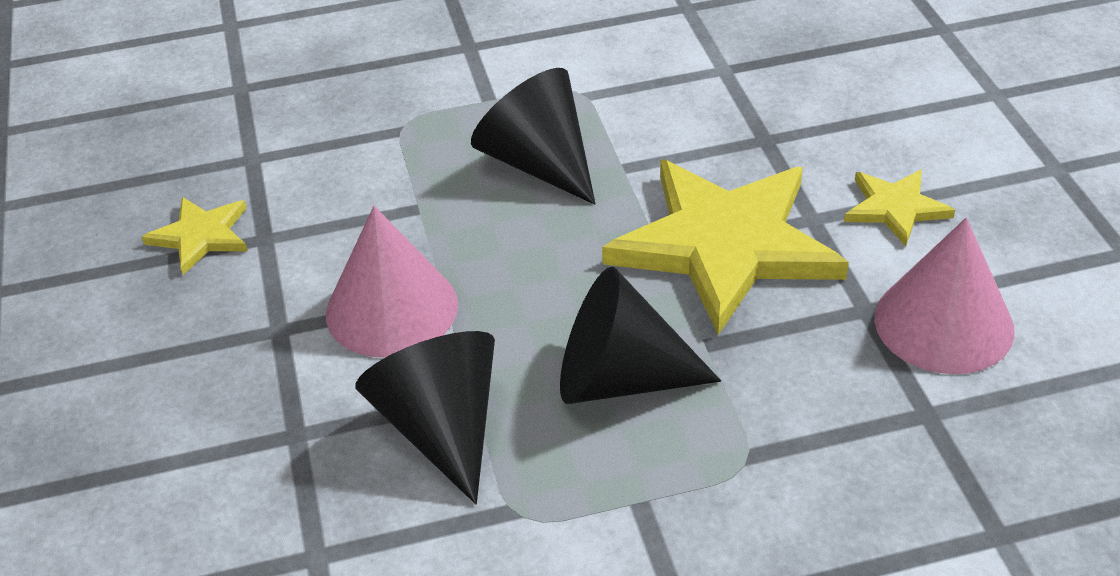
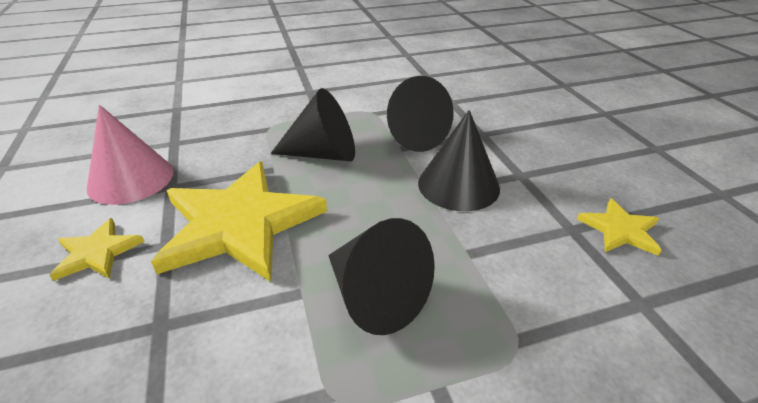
camera: 175 degrees right, 5 degrees down
pink cone [326,206,458,357] -> black cone [418,110,500,211]

